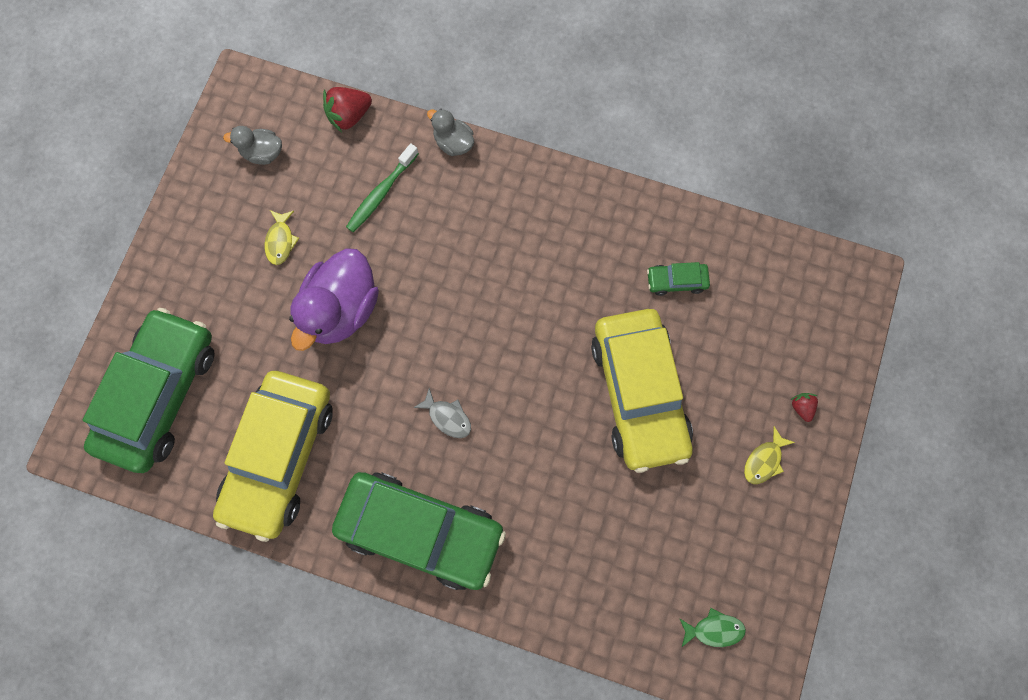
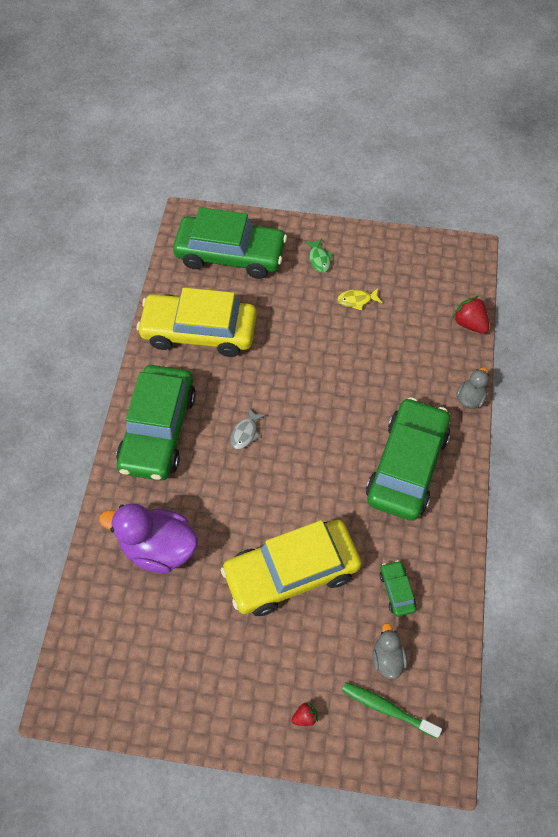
camera: 80 degrees right, 15 degrees down
grey duck [223,126,282,165] -> grey duck moved to [372,623,407,679]
purple duck [289,248,379,351] -> purple duck moved to [99,503,198,574]
green toothbrush [346,143,419,232] -> green toothbrush moved to [342,682,442,738]
green fish [679,608,746,647] -> green fish moved to [305,238,333,273]
yellow fish [744,426,795,484] -> none
none -> green car [366,397,450,521]

